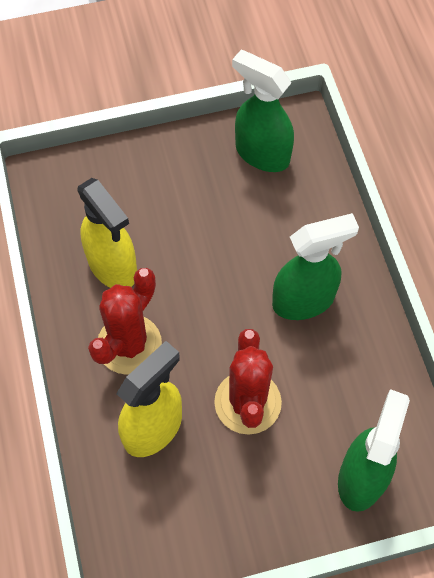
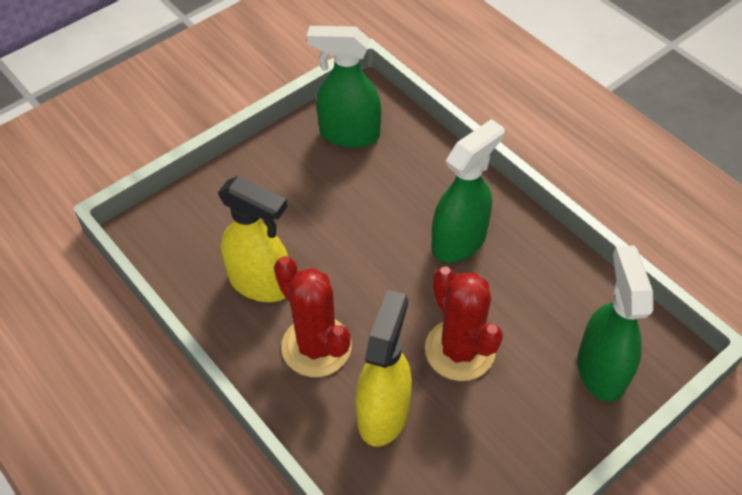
camera: 25 degrees left, 10 degrees down
red cactus [88,268,162,375] -> red cactus turned 45 degrees counterclockwise [274,256,352,377]

